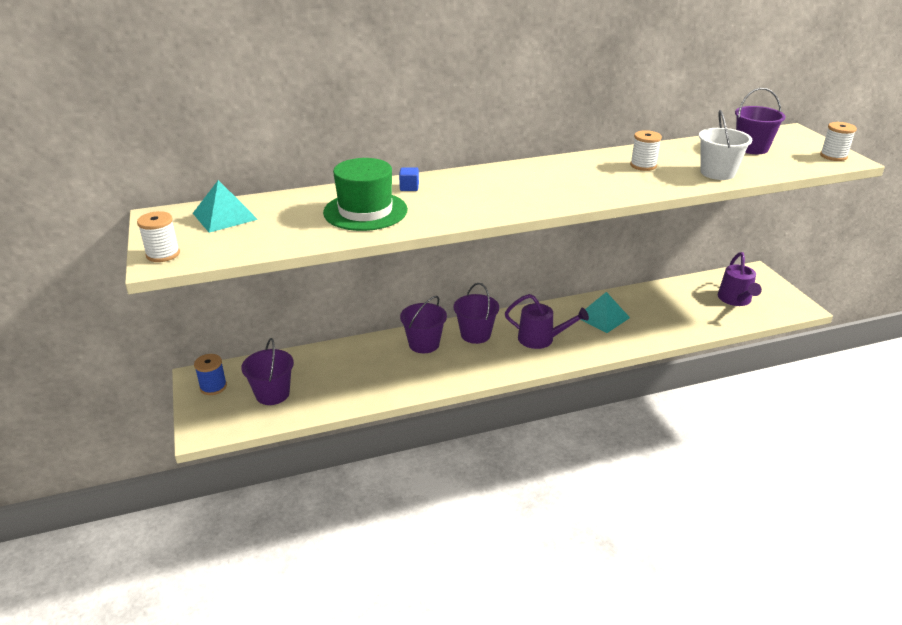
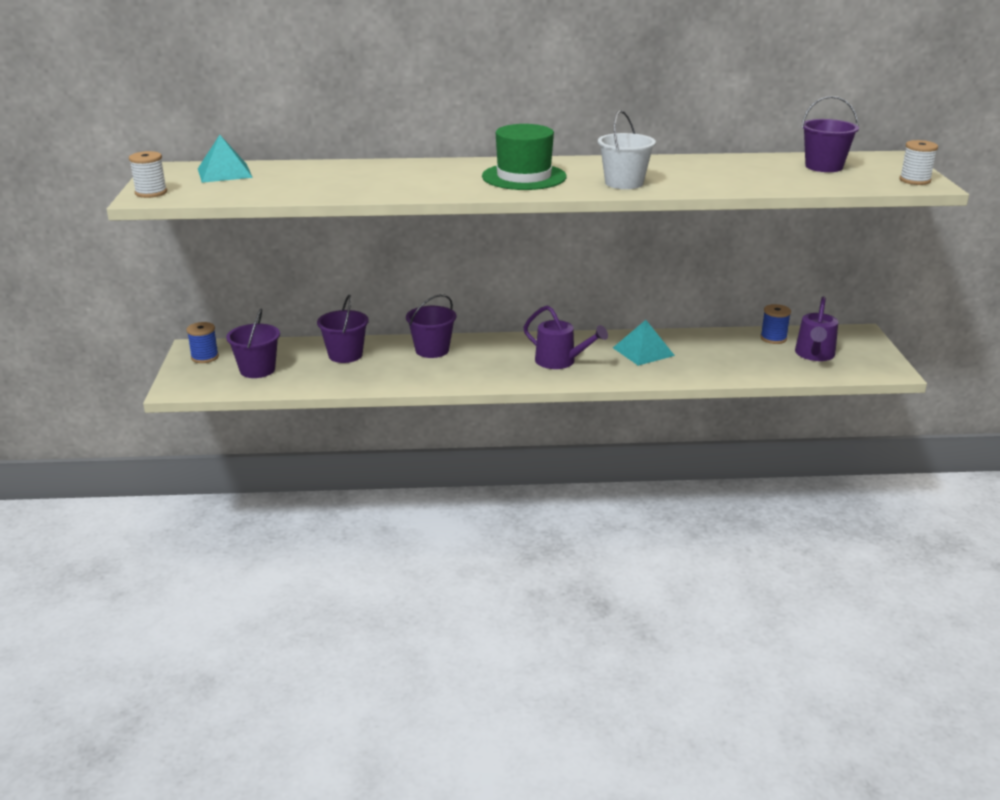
camera: 15 degrees right, 5 degrees down
green hat [323,158,408,231] -> green hat moved to [482,124,567,190]
blue cube [399,167,419,191] -> none
purple bucket [454,283,499,344] -> purple bucket moved to [317,295,369,363]
white spool [630,130,662,171] -> none
white bucket [699,110,752,180] -> white bucket moved to [598,110,656,189]
none -> blue spool [760,304,791,344]

